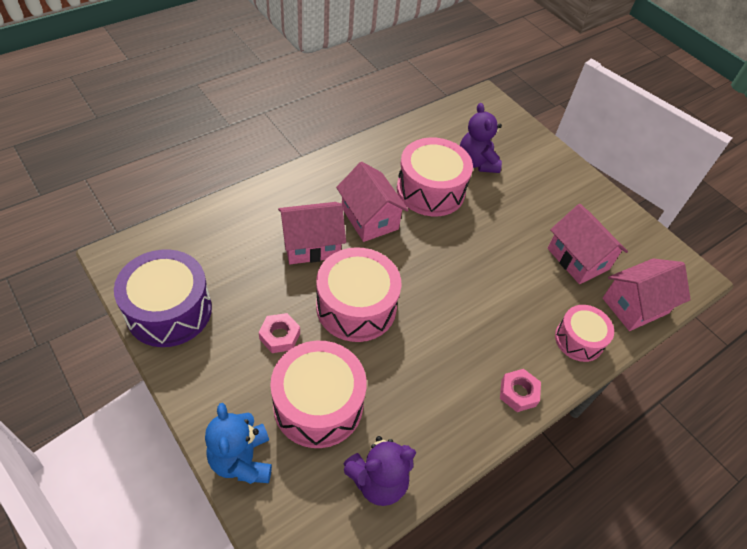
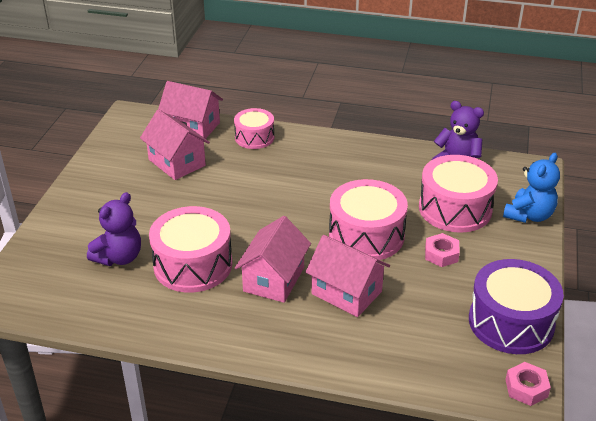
camera: 125 degrees left, 15 degrees down
pink nut [500,369,541,412] -> pink nut moved to [505,362,551,406]
pink house [548,204,628,284] -> pink house turned 60 degrees counterclockwise [140,109,210,180]

